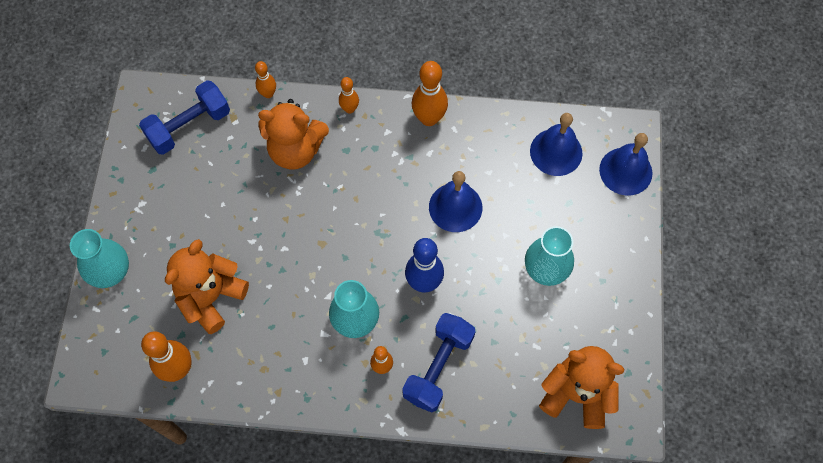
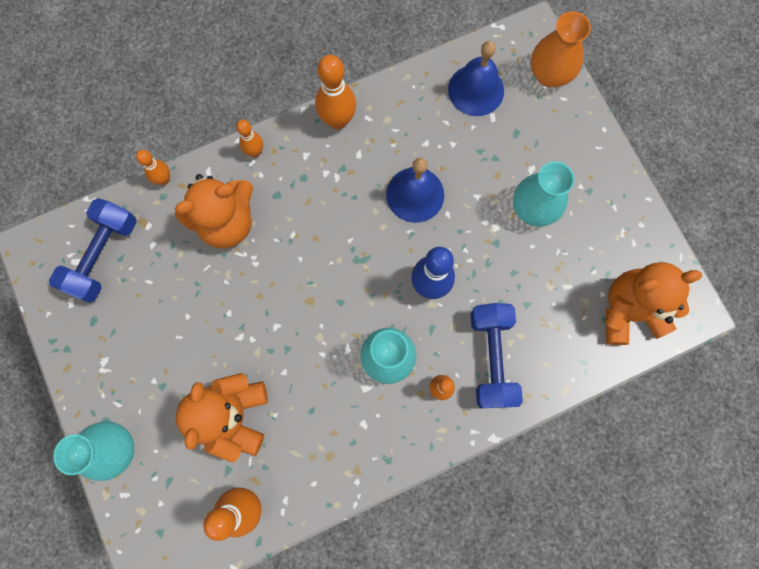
camera: 30 degrees left, 10 degrees up
blue bell [599,133,652,196] -> orange vase [531,11,591,87]

